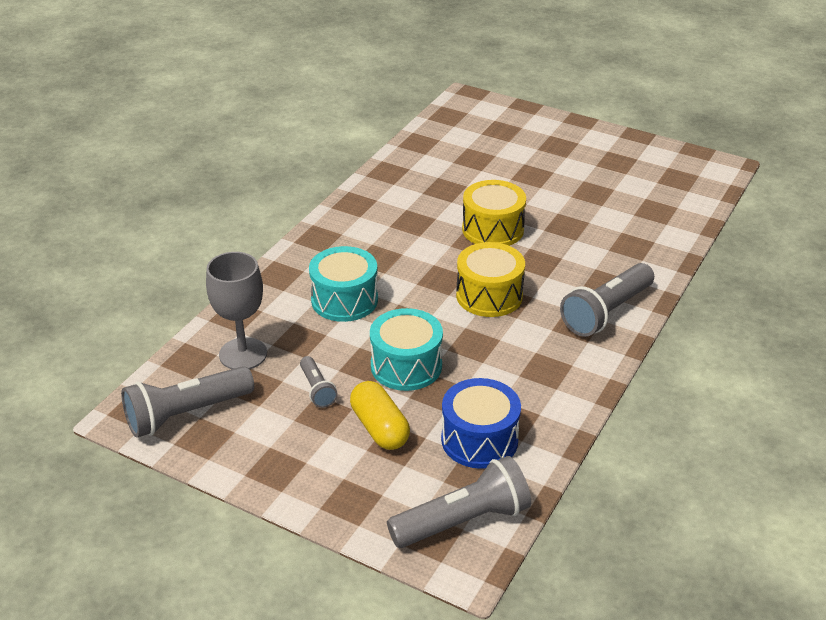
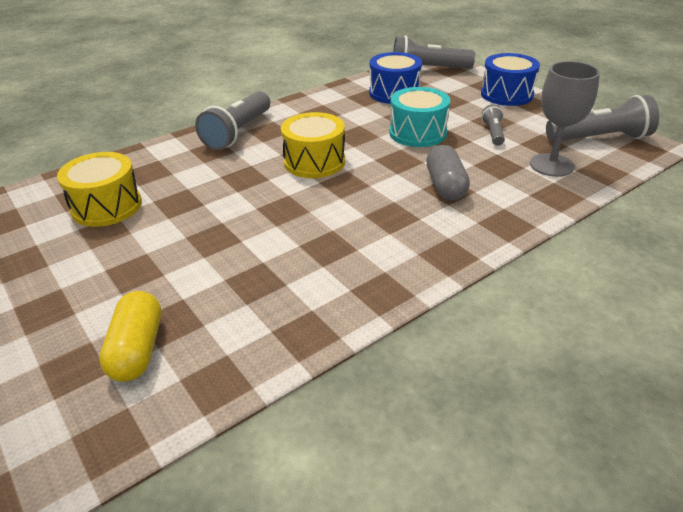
camera: 155 degrees left, 0 degrees up
turquoise drum [309,246,378,322] -> grey capsule [426,145,470,201]
yellow capsule [350,381,410,450] -> yellow capsule moved to [99,291,161,382]
yellow drum [462,180,526,246] -> yellow drum moved to [57,152,142,227]
grey flashlight [560,263,654,337] -> grey flashlight turned 135 degrees clockwise [195,91,270,150]
none -> blue drum [481,53,540,106]

